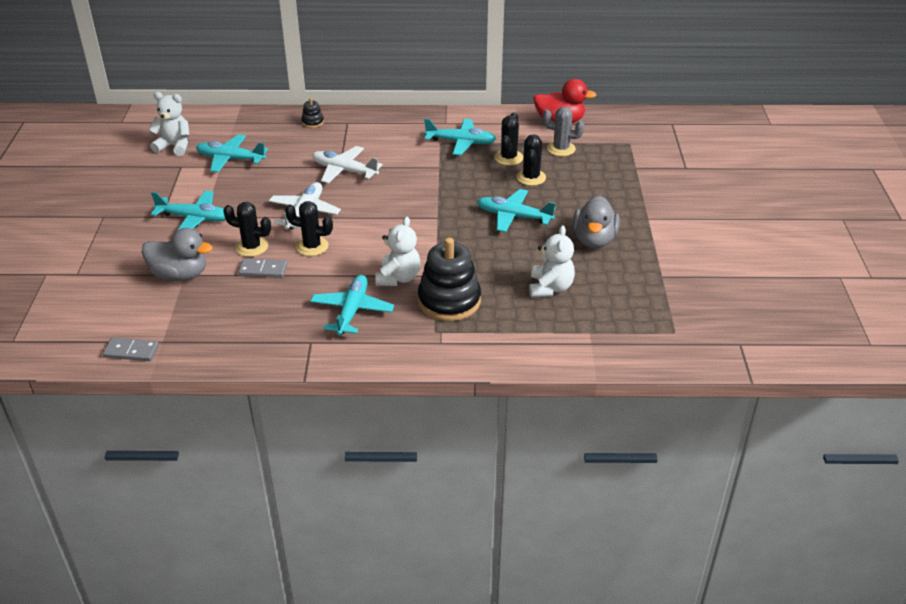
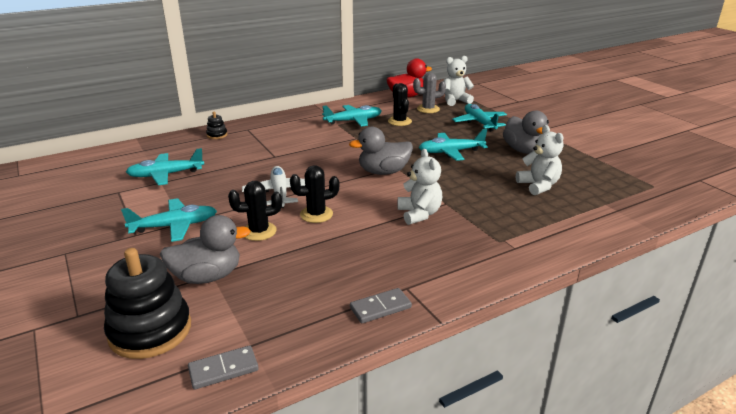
camera: 30 degrees left, 10 degrees down
white teddy bear [149,92,189,156] -> white teddy bear moved to [443,56,474,106]
grey domino [238,258,287,278] -> grey domino moved to [350,288,412,323]
turquoise plane [310,275,394,335] -> turquoise plane moved to [452,104,507,132]
white plane [312,146,382,183] -> none
black stacking toy [418,238,481,321] -> black stacking toy moved to [104,248,191,359]
black cactus [516,134,546,186] -> none
none -> grey duck [349,127,413,175]

